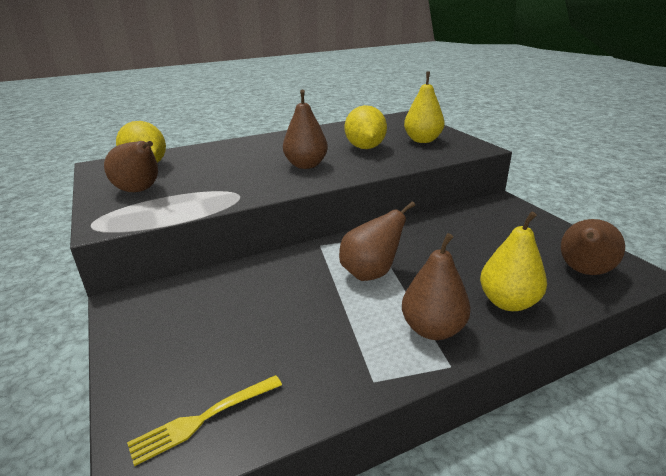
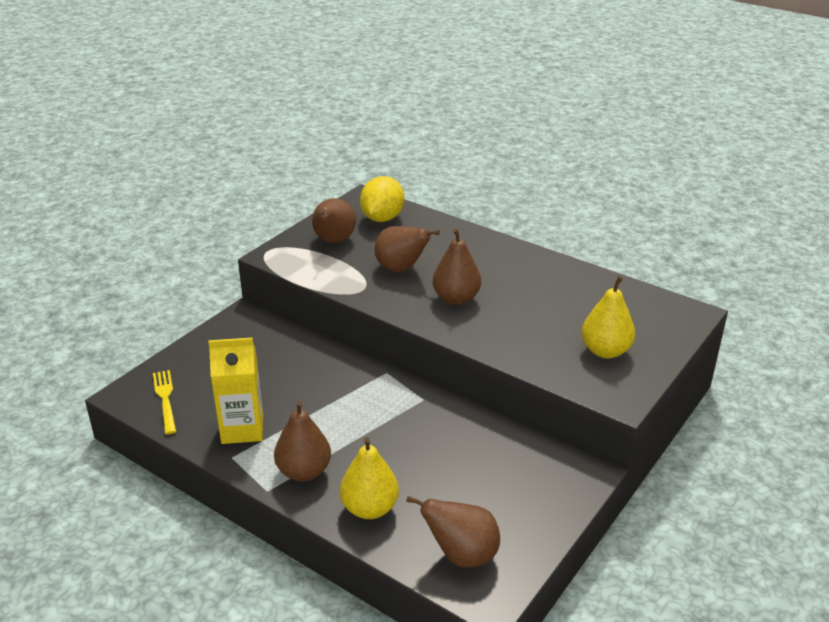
camera: 60 degrees right, 5 degrees up
yellow fork [127,375,282,466] -> yellow fork turned 45 degrees clockwise [153,370,176,434]
brown pear [339,201,415,281] -> brown pear moved to [375,226,440,272]
yellow lemon [345,105,387,149] -> none
none -> yellow carton [209,338,263,444]

